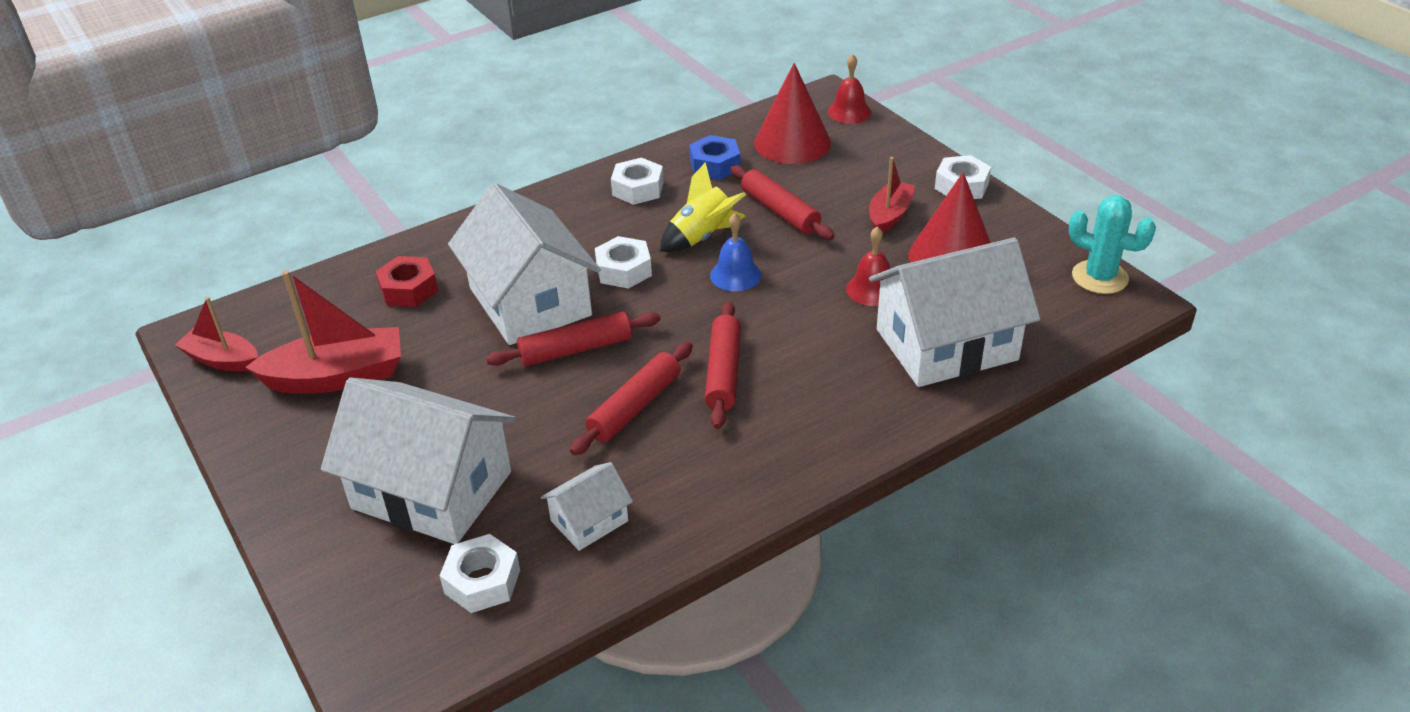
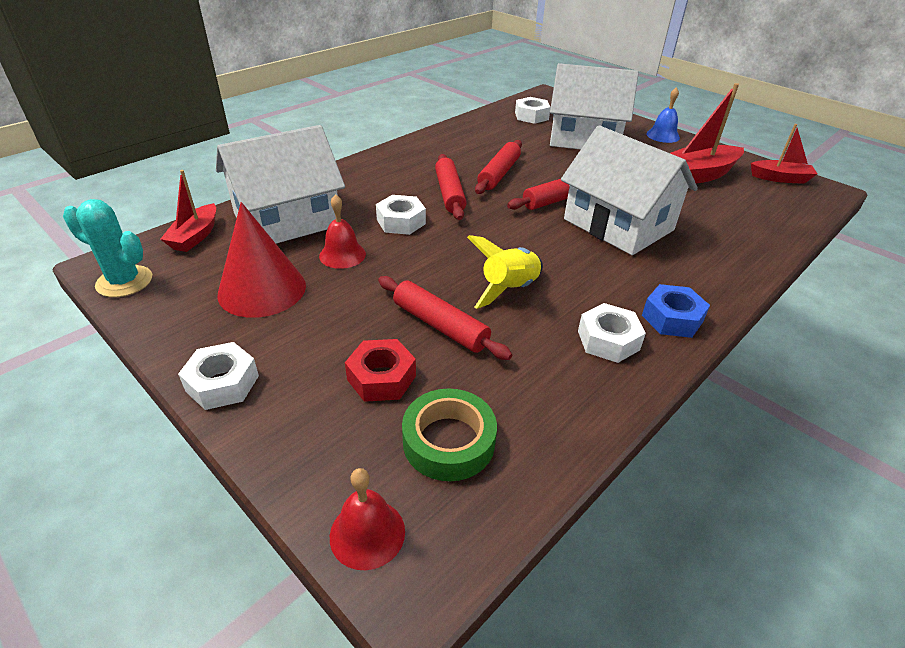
camera: 165 degrees right, 0 degrees up
red nut [376,256,438,307] -> red nut moved to [345,339,416,402]
white house [540,462,633,551] -> none
white nut [595,236,652,289] -> white nut moved to [376,195,426,235]
blue nut [689,135,740,180] -> blue nut moved to [642,284,710,338]
blue bell [710,213,762,291] -> blue bell moved to [646,87,680,143]
red cone [754,63,831,164] -> green tape [402,388,497,481]
red boat [869,157,915,233] -> red boat moved to [160,170,216,252]

